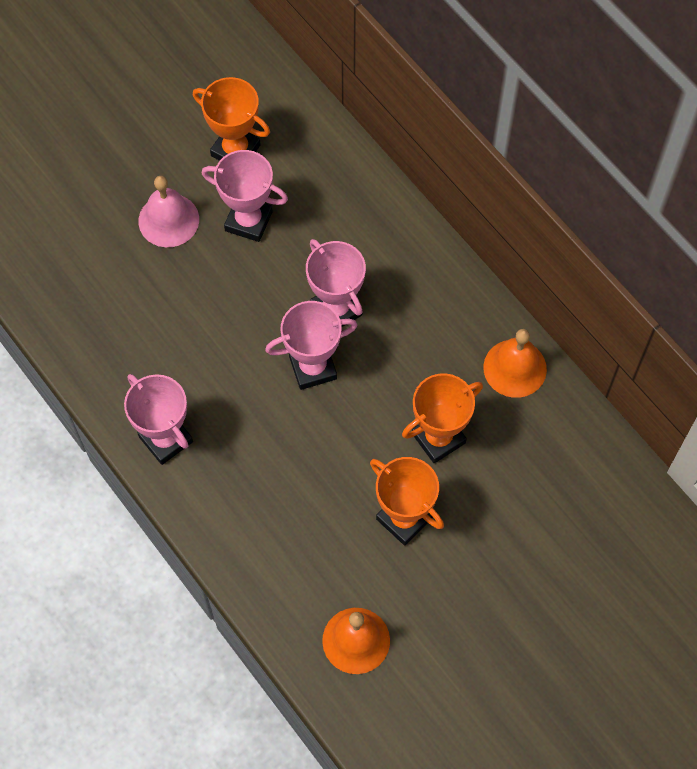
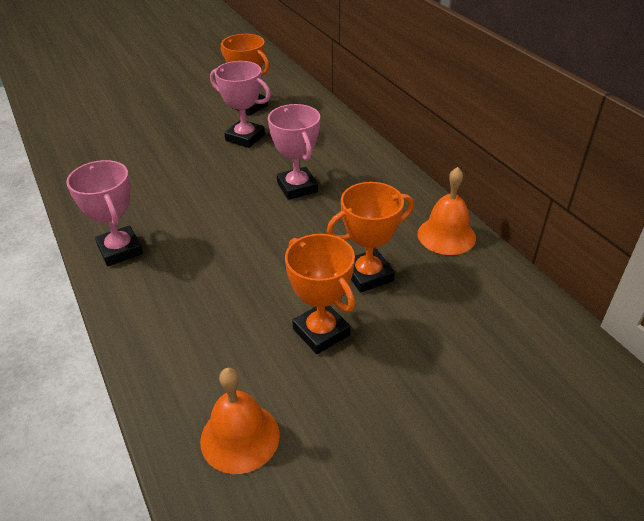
camera: 10 degrees right, 25 degrees down
pink bell [139,176,199,247] -> none
pink trophy [265,301,358,390] -> none

